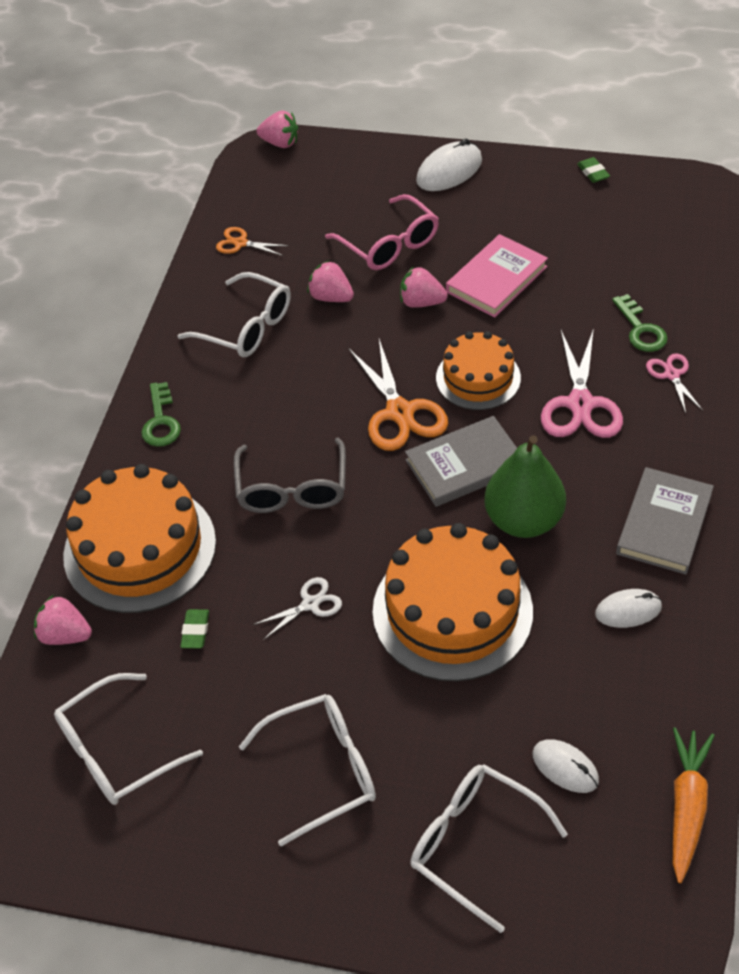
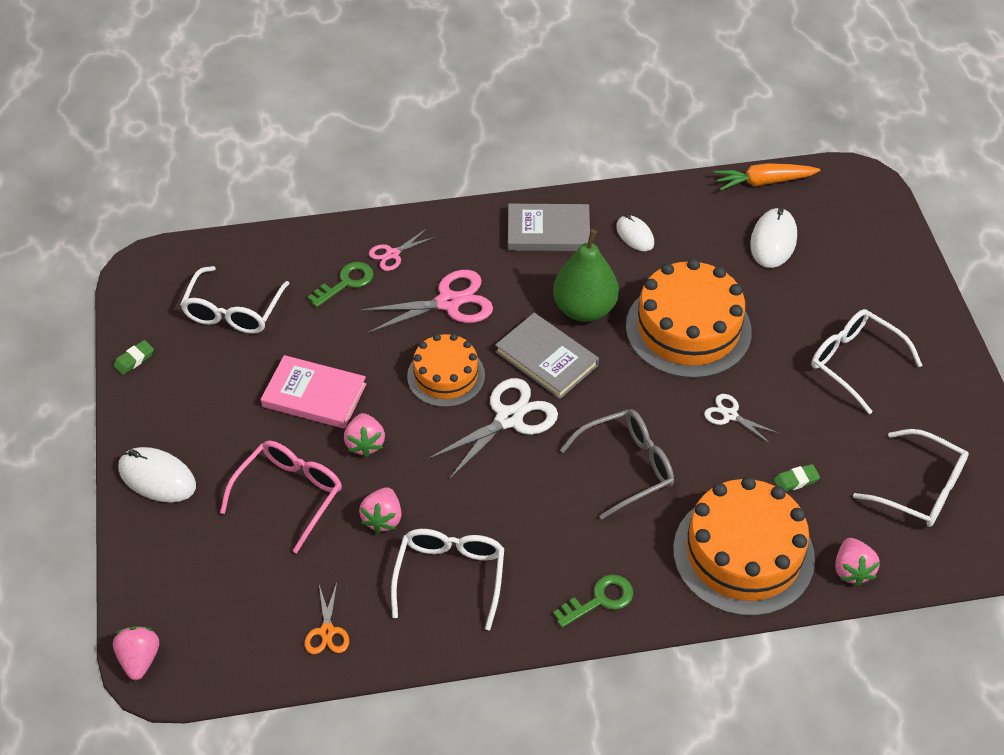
camera: 115 degrees left, 0 degrees up
orange scissors [349,339,448,451] -> white scissors [428,378,558,480]
white glasses [410,764,568,933] -> white glasses moved to [180,266,290,334]
white mouse [533,740,599,793] -> white mouse [750,207,797,268], size x1.53

